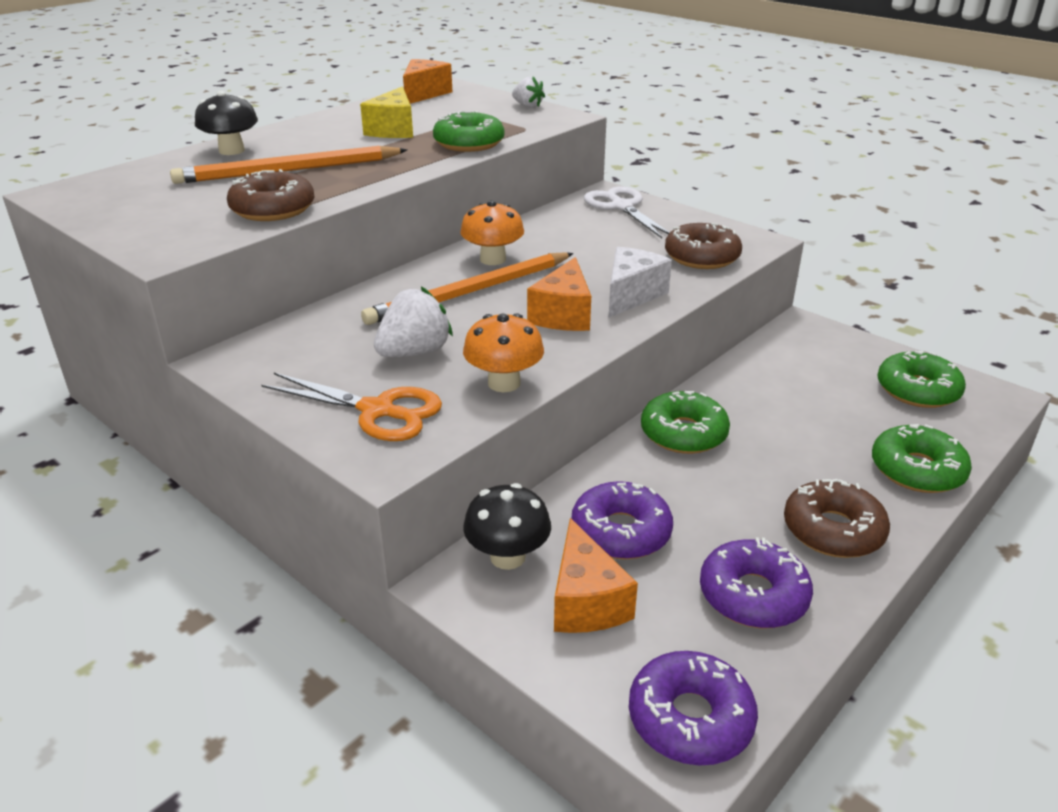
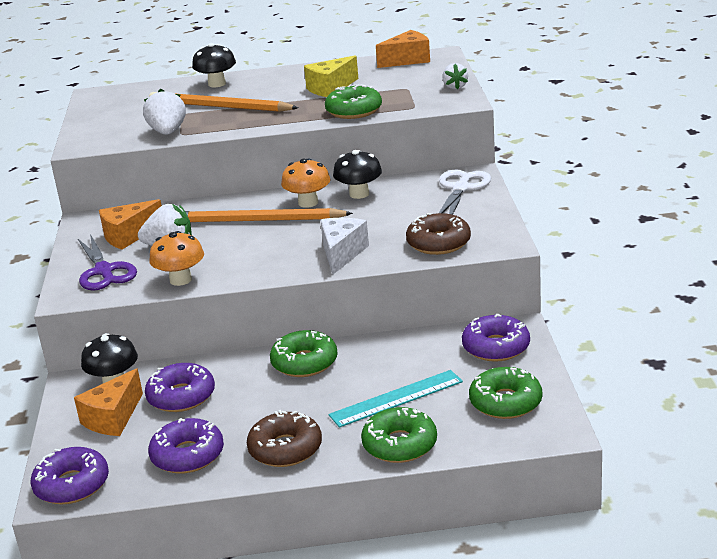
camera: 45 degrees right, 5 degrees down
brown donut [227,169,315,221] -> white strawberry [143,88,186,135]
orange scissors [262,373,442,441] -> purple scissors [78,234,137,291]
orange cheese [527,257,591,331] -> orange cheese moved to [99,199,162,250]
white cheese [609,247,672,318] -> white cheese turned 60 degrees counterclockwise [320,218,369,275]
none -> turquoise ruler [328,370,463,428]
none -> black mushroom [333,150,382,199]
none -> purple donut [462,314,530,362]

